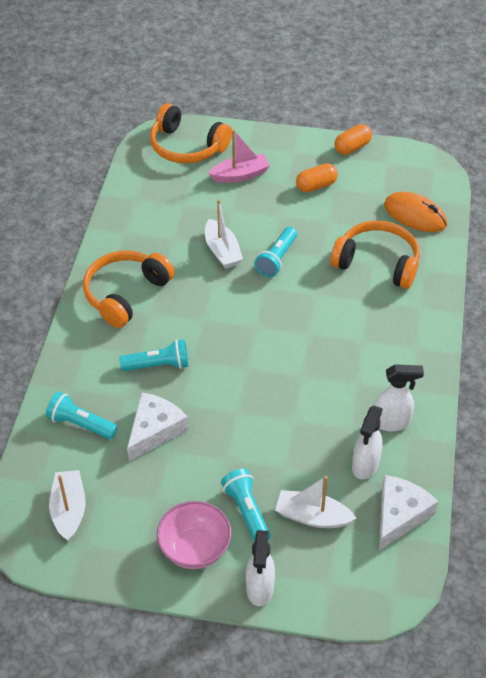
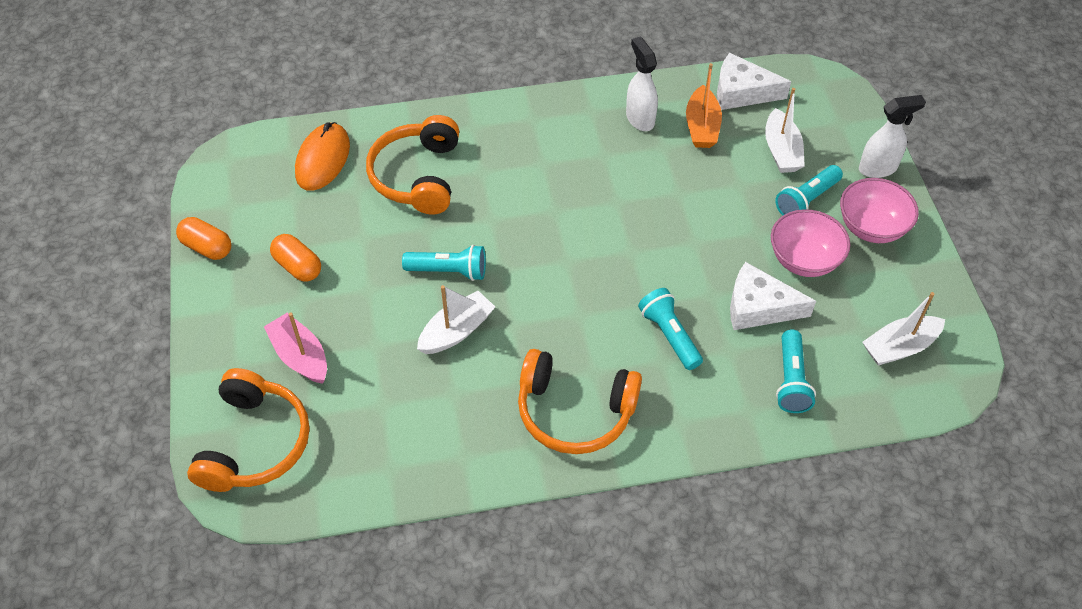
camera: 110 degrees left, 5 degrees up
white spray bottle [352,405,383,479] -> orange boat [686,63,722,148]
none -> pink bowl [771,209,850,277]

